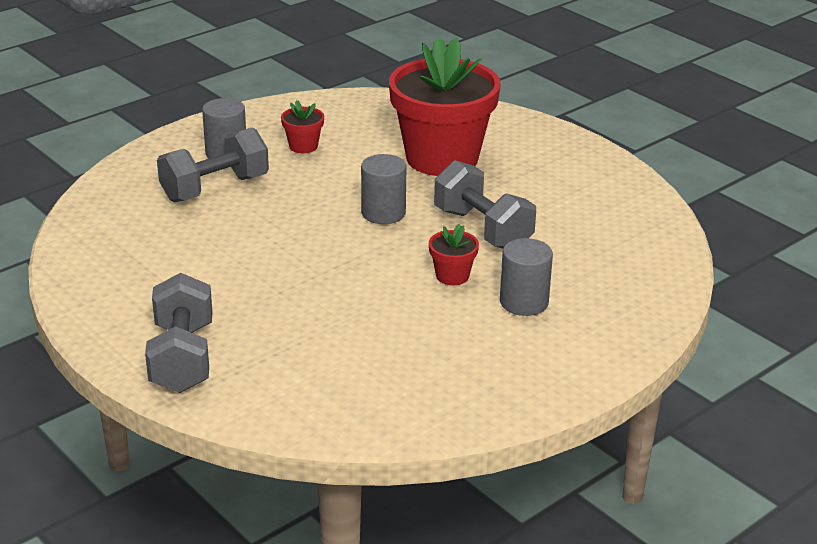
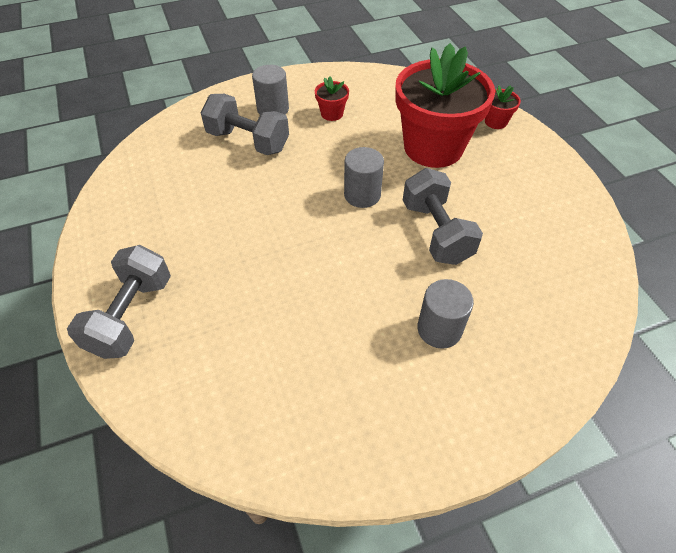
camera: 20 degrees right, 20 degrees up
grey dumbbell [157,127,269,202] -> grey dumbbell turned 45 degrees clockwise [201,94,289,155]
red flower pot [429,224,479,285] -> red flower pot moved to [485,85,521,129]

